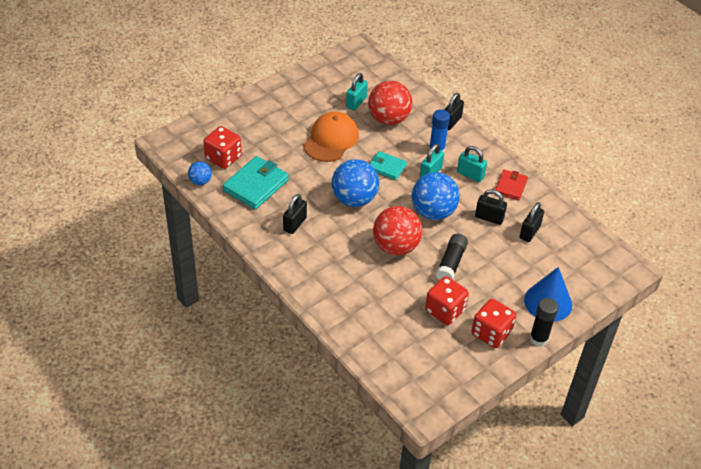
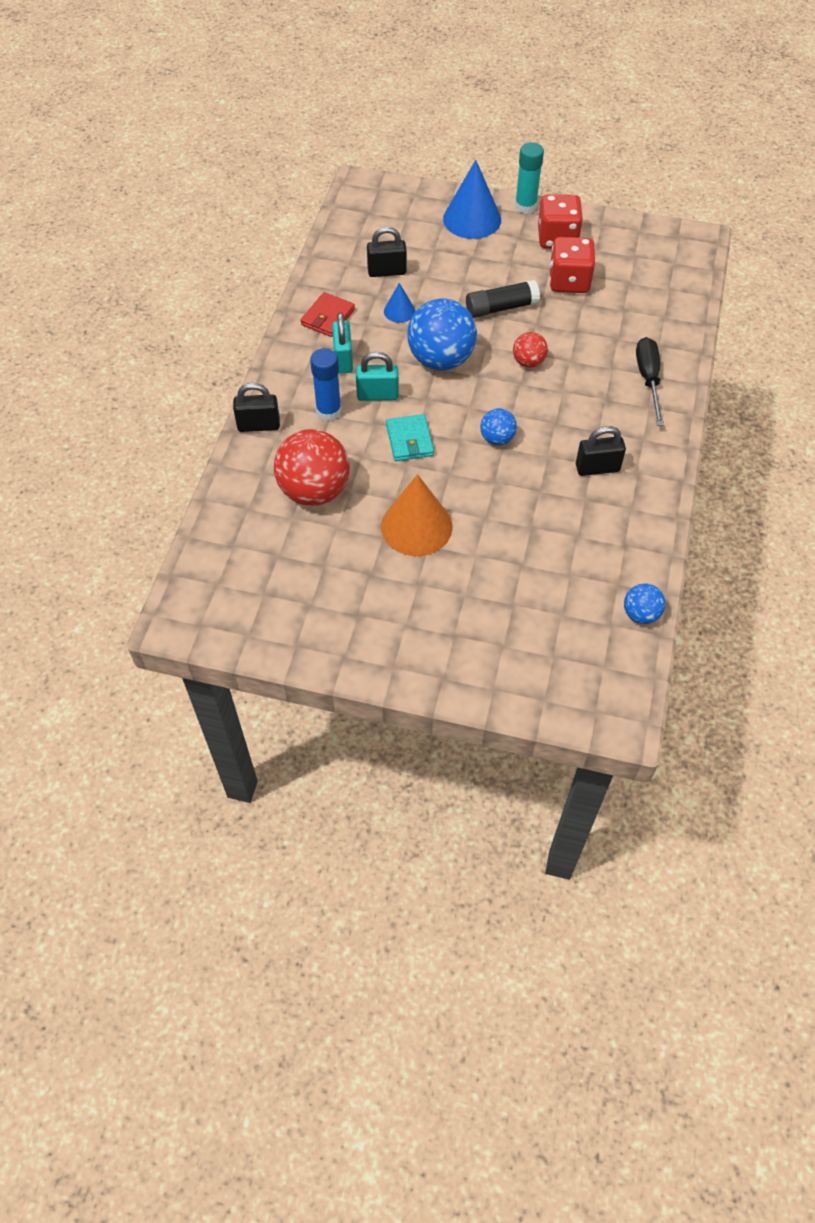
camera: 125 degrees left, 10 degrees up
red dice [203,126,242,169] -> none
turquoise wallet [222,156,289,209] -> none
orange cap [304,112,359,162] -> orange cone [381,474,452,556]
blue ball [332,159,379,207] -> blue ball [480,408,517,445], size x0.51
turquoise padlock [346,73,368,110] -> none
red ball [373,206,423,255] -> red ball [513,332,548,368], size x0.51
black padlock [475,189,507,225] -> blue cone [384,283,415,323]
red wallet [495,170,528,200] -> red wallet turned 45 degrees counterclockwise [301,292,355,337]
black glue stick [530,298,558,347] -> turquoise glue stick [515,142,544,214]
none -> black screwdriver [636,337,664,426]

